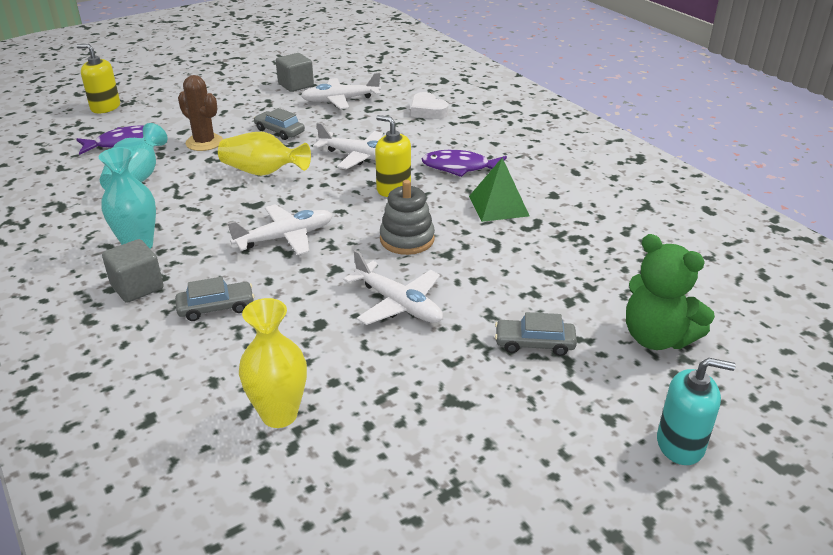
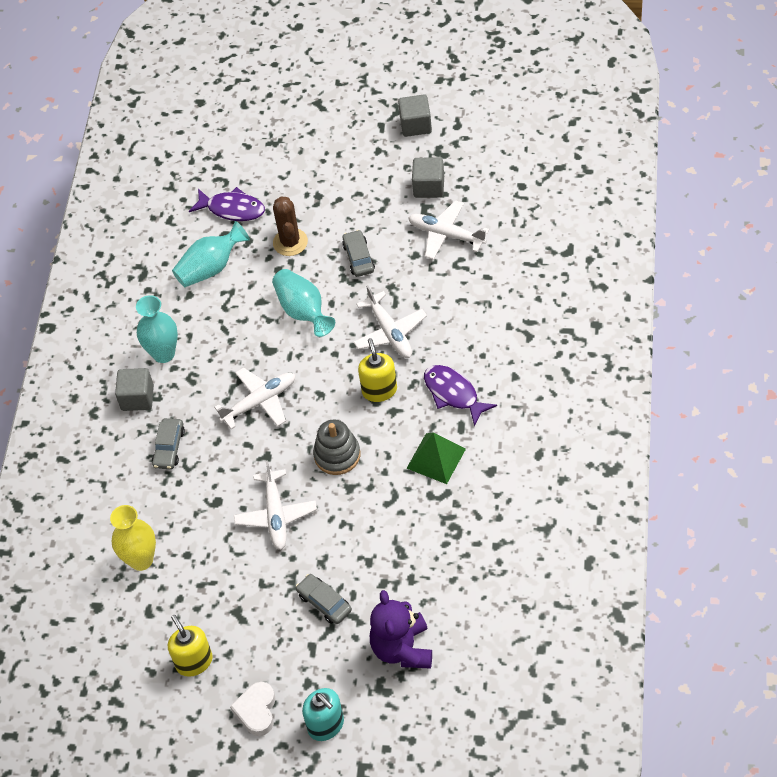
camera: 45 degrees right, 20 degrees up
yellow soap dispenser [76,44,120,113] -> yellow soap dispenser moved to [168,615,213,677]
grey car [175,277,254,321] -> grey car turned 75 degrees clockwise [152,418,185,469]
yellow vase [218,132,311,176] -> turquoise vase [272,269,335,337]
white plane [228,204,333,255] -> white plane turned 45 degrees counterclockwise [214,367,295,429]
white heart [411,92,449,119] -> white heart moved to [230,682,276,736]
green teddy bear [626,234,715,350] -> purple teddy bear [370,590,432,668]
none -> grey cube [398,94,432,137]

